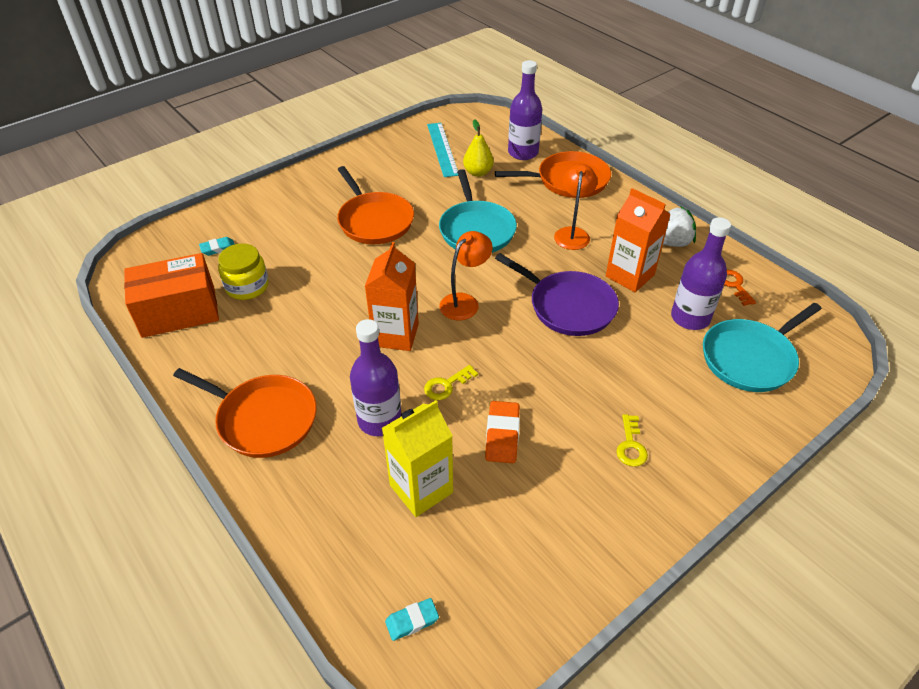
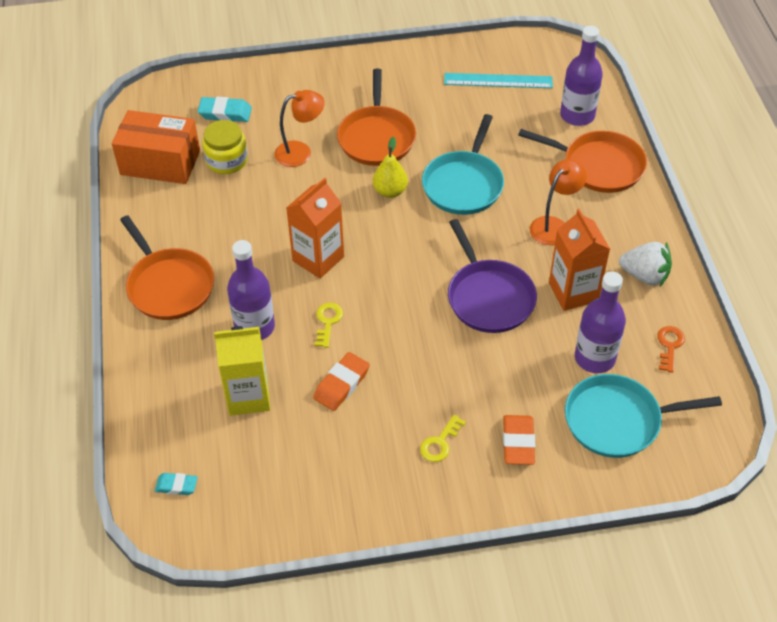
camera: 30 degrees right, 5 degrees up
turquoise eraser [199,237,235,256] -> turquoise eraser [198,97,252,122], size x1.56
yellow key [424,365,478,400] -> yellow key turned 105 degrees clockwise [314,303,343,348]
turquoise ruler [427,123,458,177] -> turquoise ruler turned 75 degrees clockwise [444,73,553,88]
orange lamp [439,231,493,320] -> orange lamp moved to [274,90,325,167]
yellow pear [463,119,494,177] -> yellow pear moved to [373,137,408,198]
none -> orange eraser [503,415,536,465]

